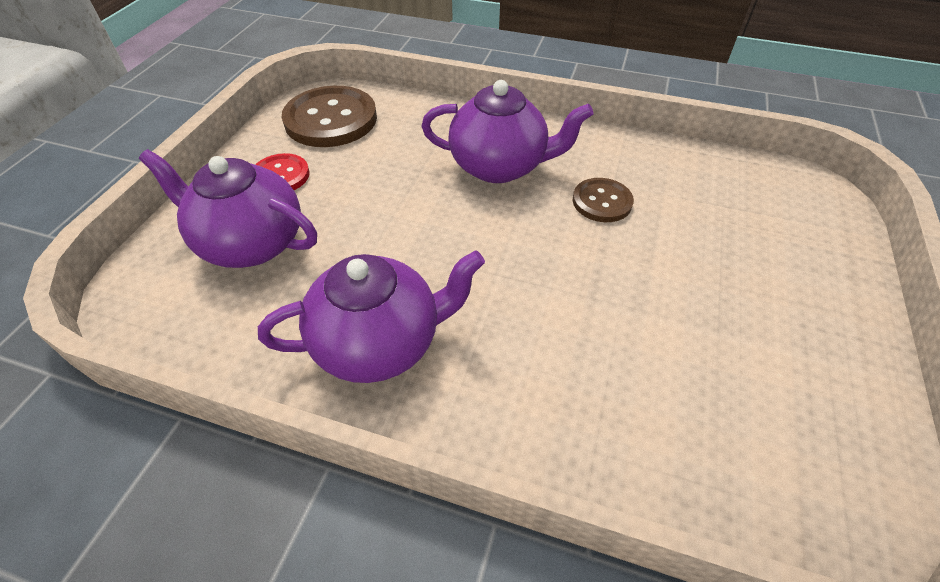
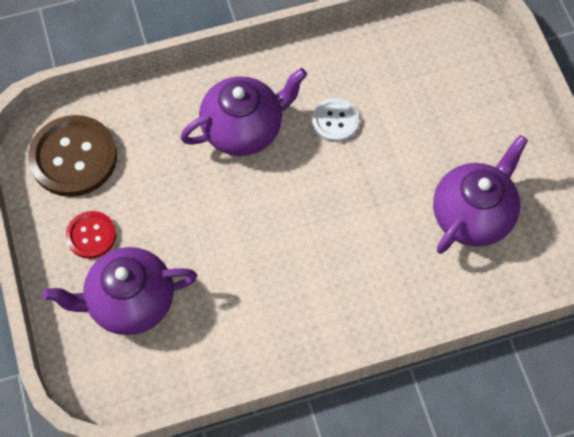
camera: 35 degrees left, 15 degrees up
purple teapot [258,250,485,383] -> purple teapot moved to [433,135,528,254]
brown button [573,178,634,222] -> white button [312,98,359,142]

